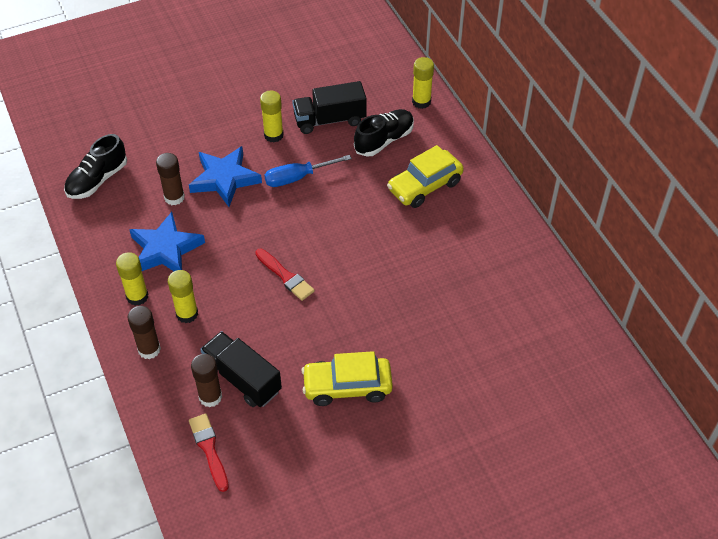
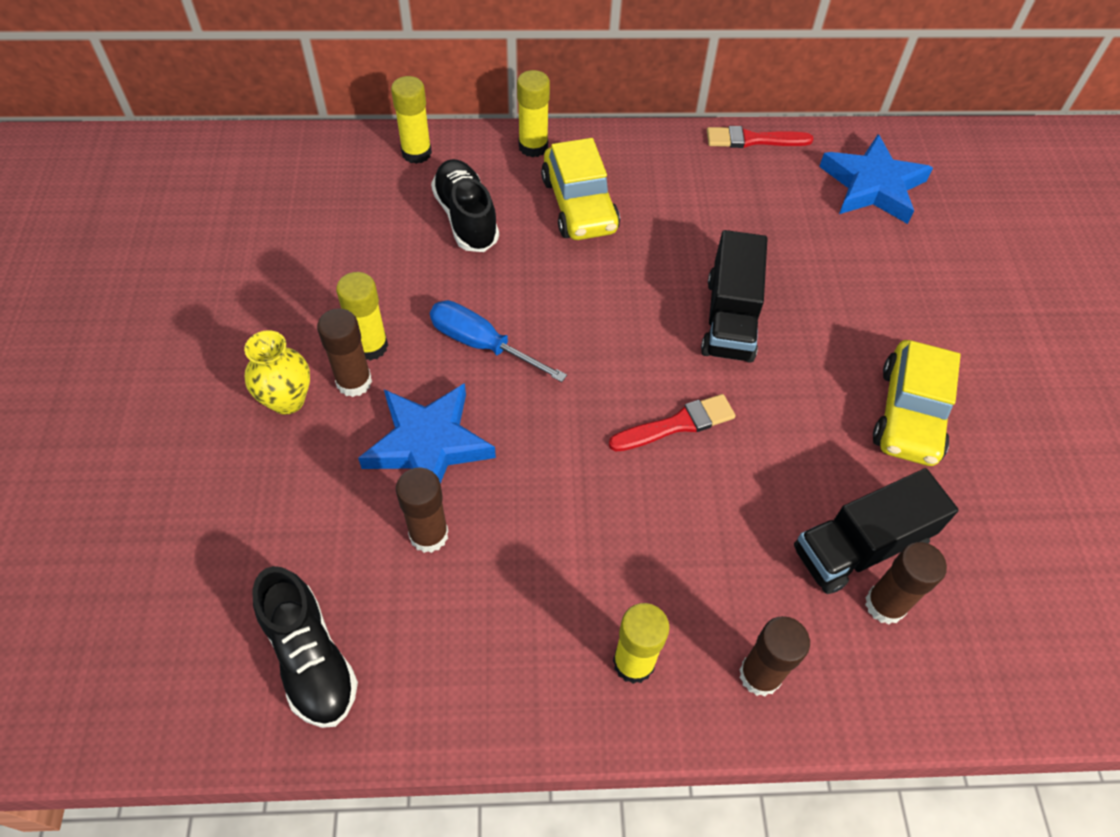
camera: 70 degrees left, 5 degrees up
blue star [129,212,205,271] -> blue star moved to [819,134,933,224]
yellow glue stick [168,270,198,323] -> yellow glue stick moved to [517,70,550,158]
red brush [189,413,229,492] -> red brush moved to [707,126,813,148]
blue screwdriver [264,155,352,187] -> blue screwdriver turned 120 degrees clockwise [430,300,567,382]
black truck [292,81,367,134] -> black truck moved to [701,230,767,363]
none -> yellow vase [244,330,310,415]
none -> brown glue stick [317,308,372,397]

